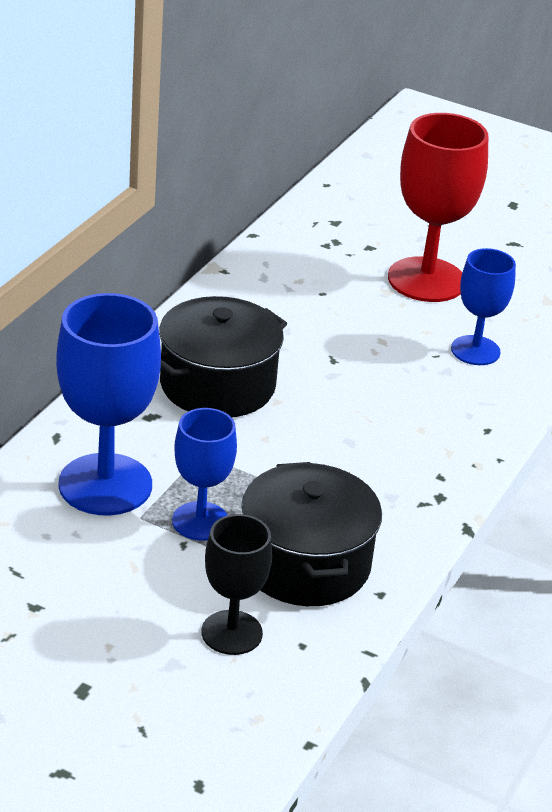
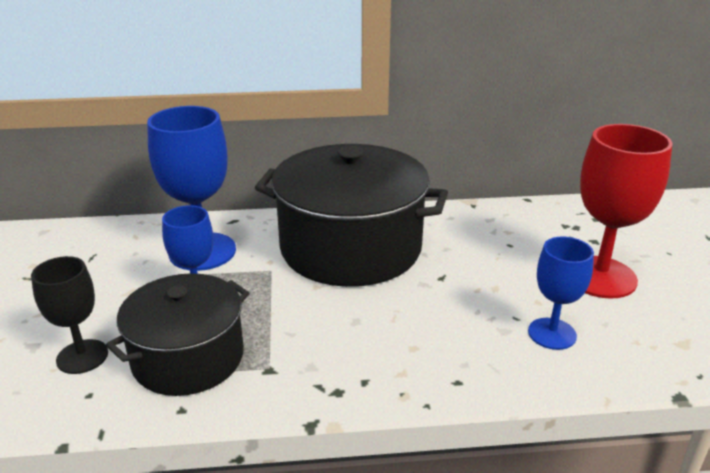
camera: 60 degrees right, 5 degrees down
black pot [159,296,287,417] -> black pot [255,144,448,287], size x1.60

